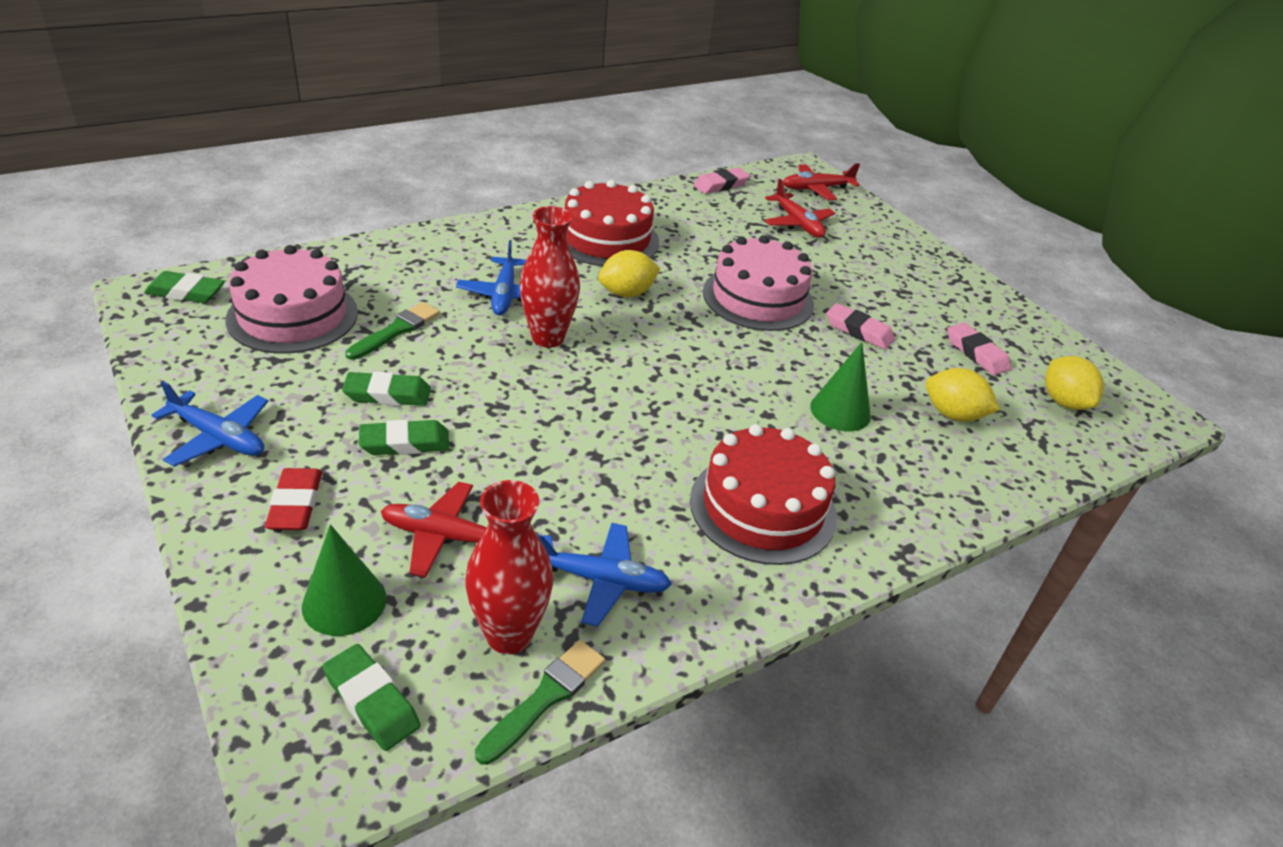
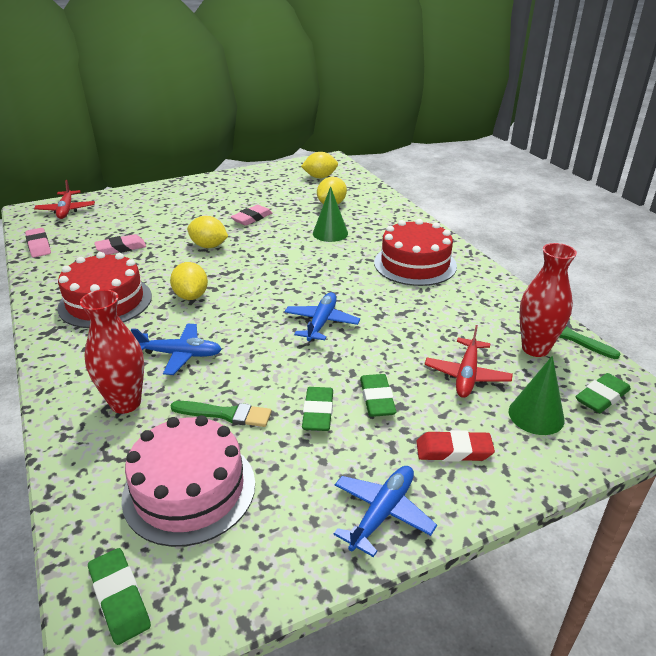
camera: 80 degrees left, 5 degrees down
green eraser [144,271,225,303] -> green eraser turned 45 degrees counterclockwise [88,548,151,645]
green brush [345,302,440,360] -> green brush turned 150 degrees clockwise [171,401,272,427]
red vase [519,206,580,348] -> red vase moved to [80,290,144,414]
blue plane [536,523,672,626] -> blue plane moved to [284,292,360,341]
pink cake [703,235,814,331] -> yellow lemon [187,216,228,248]
red plane [765,179,835,238] -> none
pink eraser [947,322,1011,375] -> pink eraser moved to [94,234,146,255]

